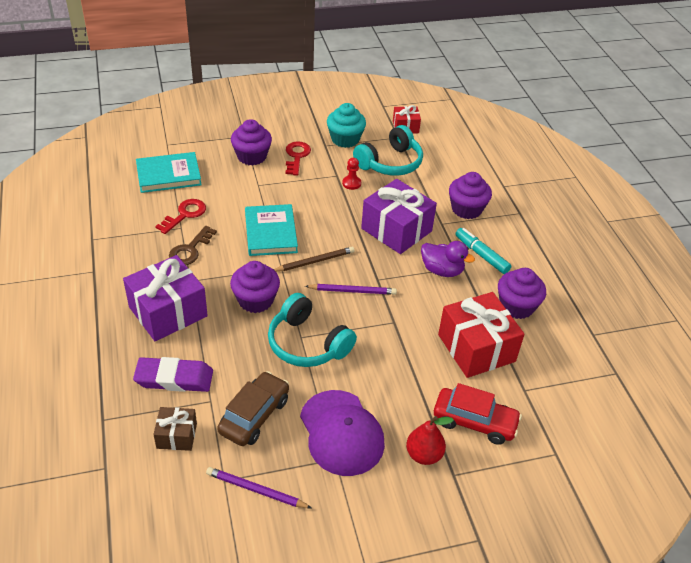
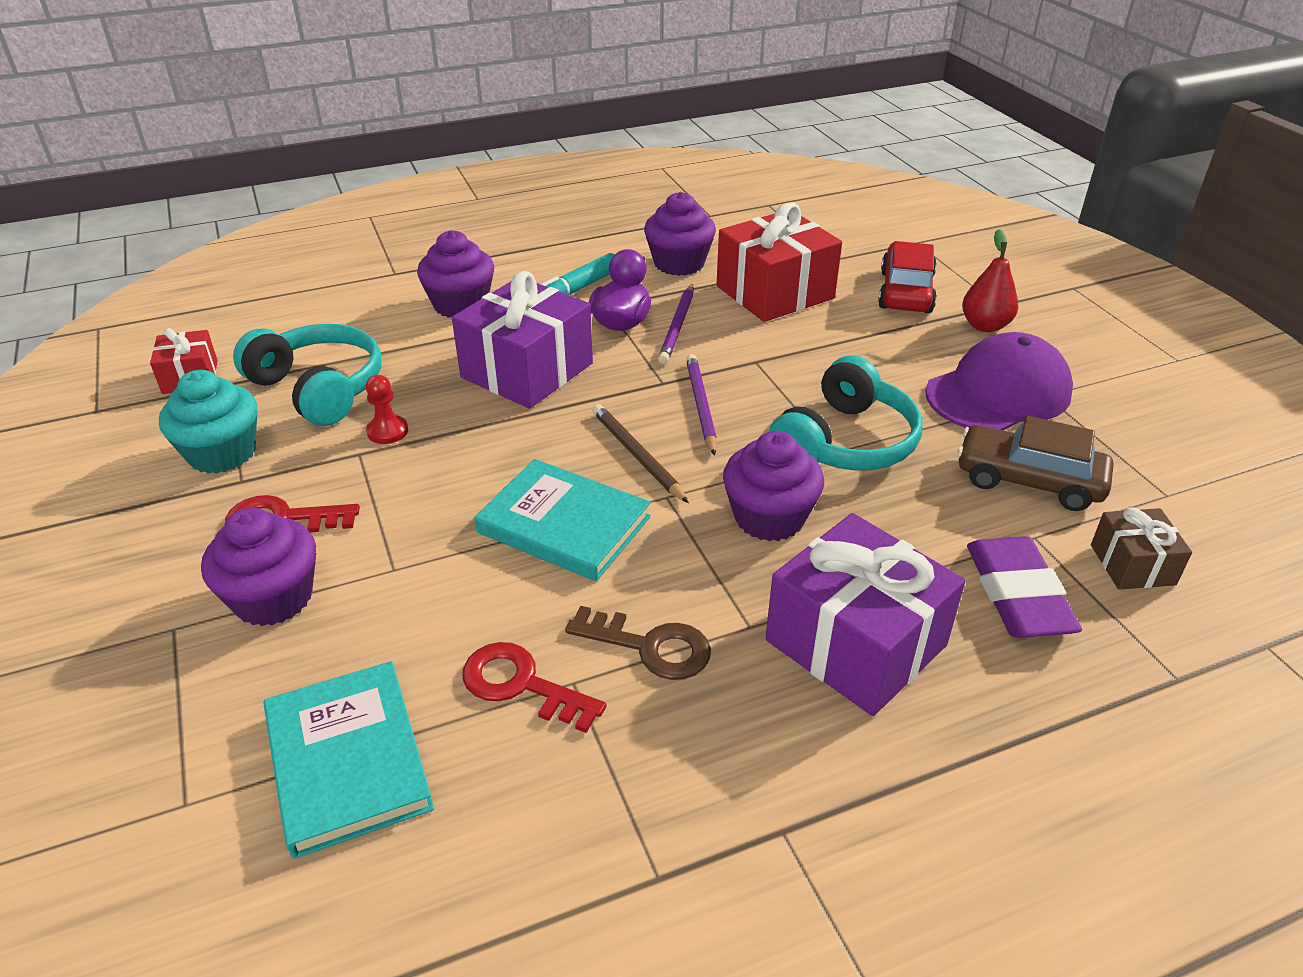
camera: 95 degrees left, 5 degrees down
purple pencil [206,467,312,508] -> purple pencil moved to [658,284,693,364]
turquoise book [245,204,298,256] -> turquoise book turned 45 degrees clockwise [474,459,651,581]

